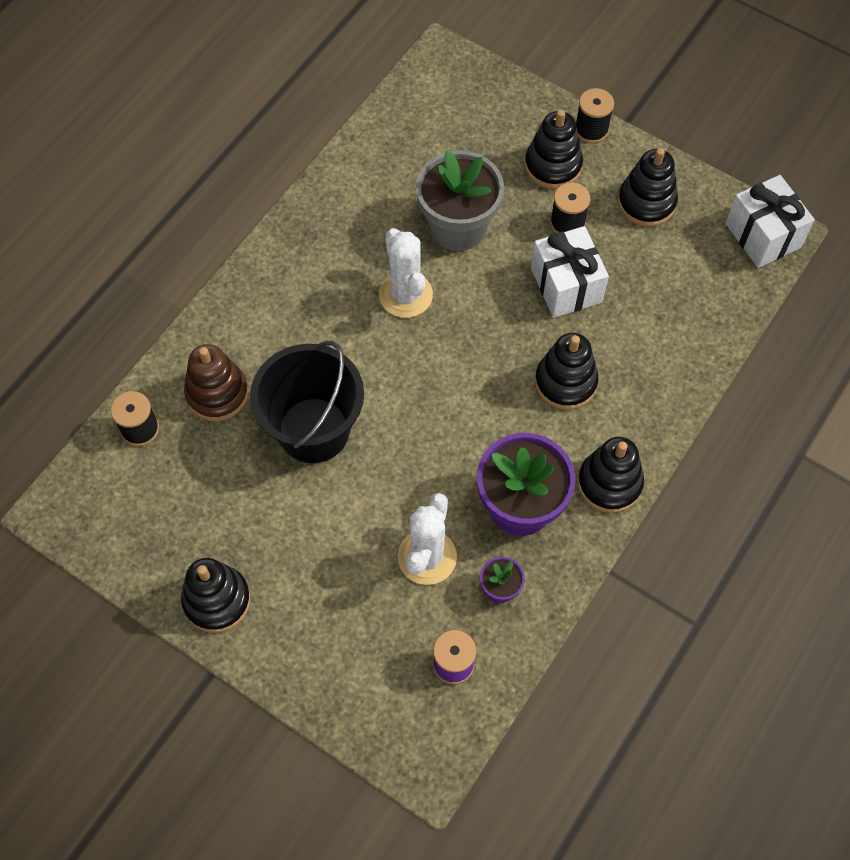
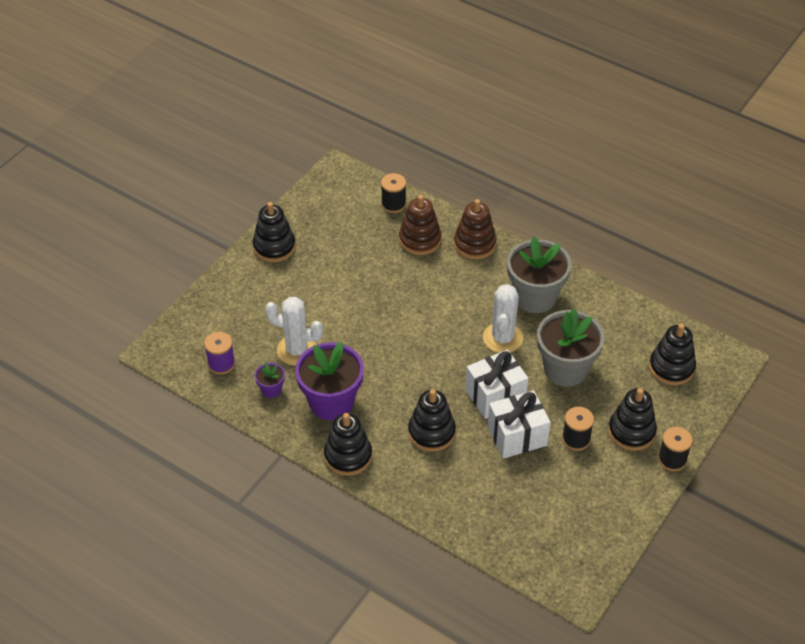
camera: 90 degrees right, 15 degrees down
black bucket [250,341,364,463] -> none
white cactus [379,228,433,318] -> white cactus turned 60 degrees counterclockwise [483,284,523,353]
black stacking toy [618,148,678,227] -> black stacking toy moved to [649,324,696,385]
white gift [725,175,815,268] -> white gift moved to [465,349,528,419]
none -> brown stacking toy [454,199,497,259]
none -> grey flower pot [507,237,571,313]

